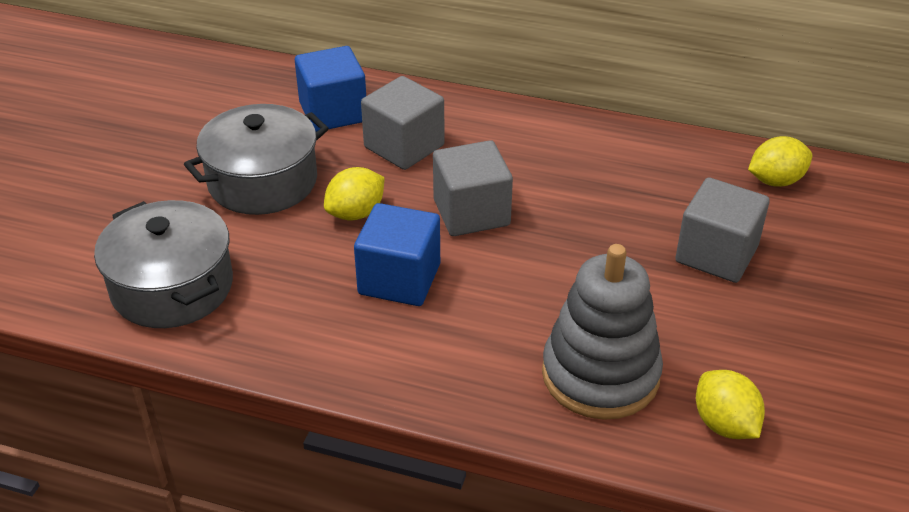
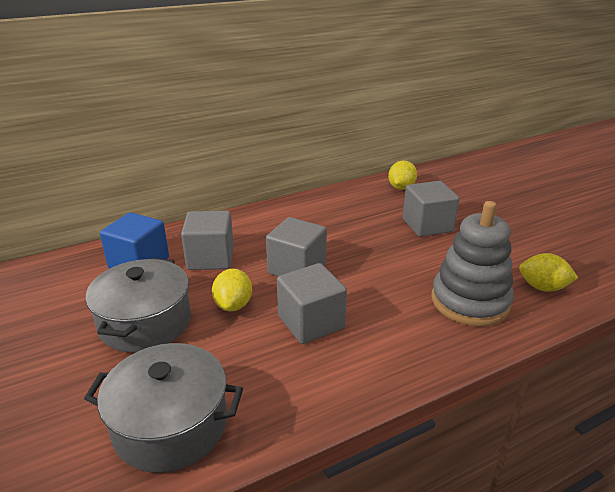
camera: 45 degrees left, 10 degrees down
blue cube [354,203,440,306] -> grey cube [277,263,347,344]

